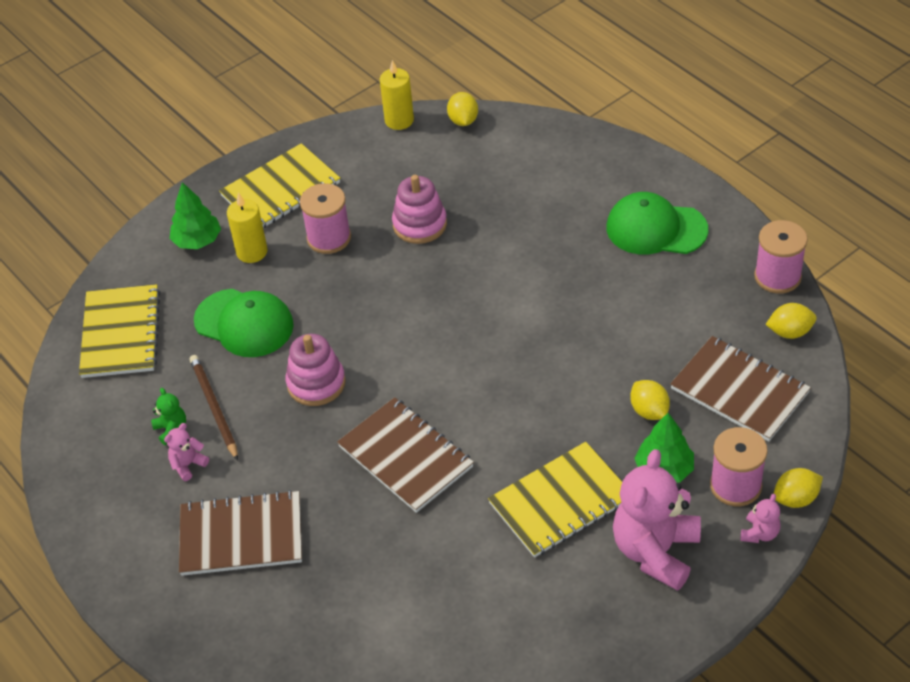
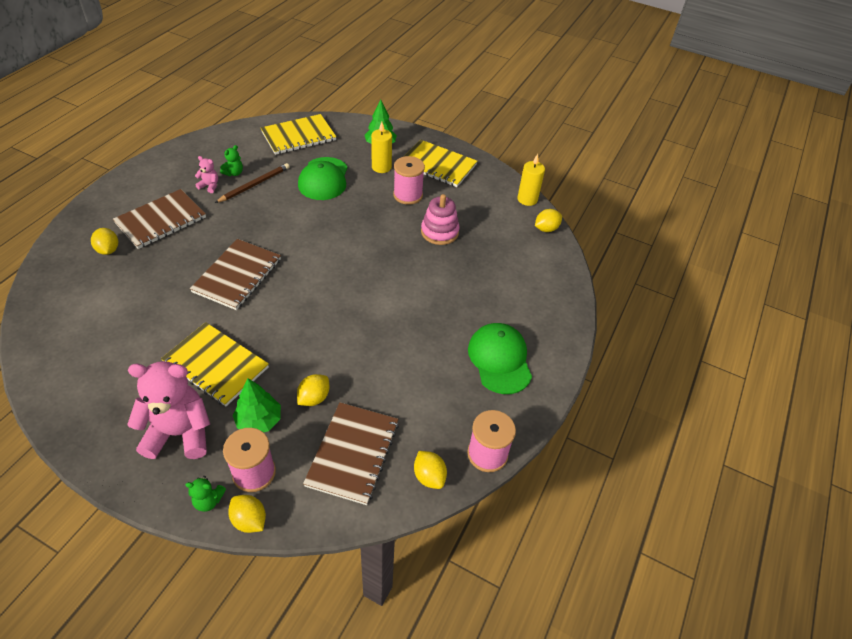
camera: 60 degrees right, 0 degrees up
brown notebook [179,490,302,576] -> brown notebook turned 75 degrees clockwise [113,189,206,249]
pink stacking toy [286,334,346,406] -> none
pink teddy bear [740,494,781,543] -> green teddy bear [185,476,226,512]
none -> yellow lemon [91,228,118,255]

